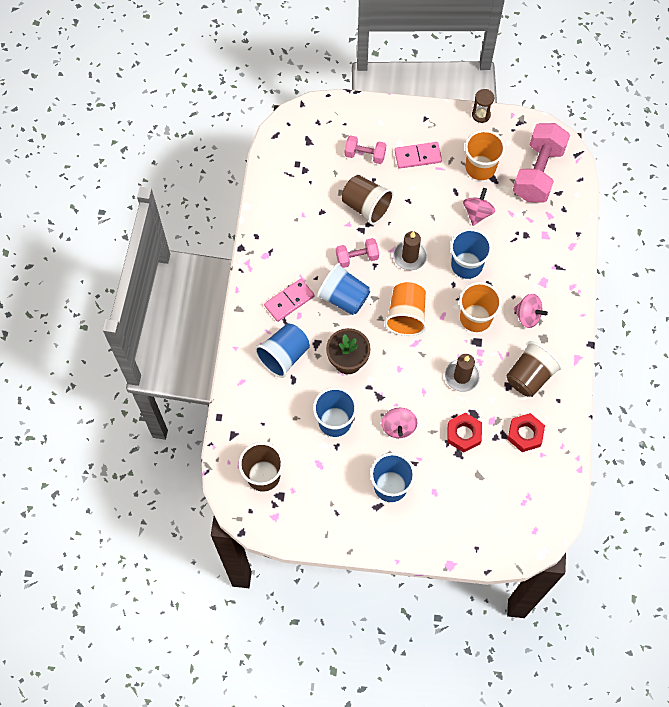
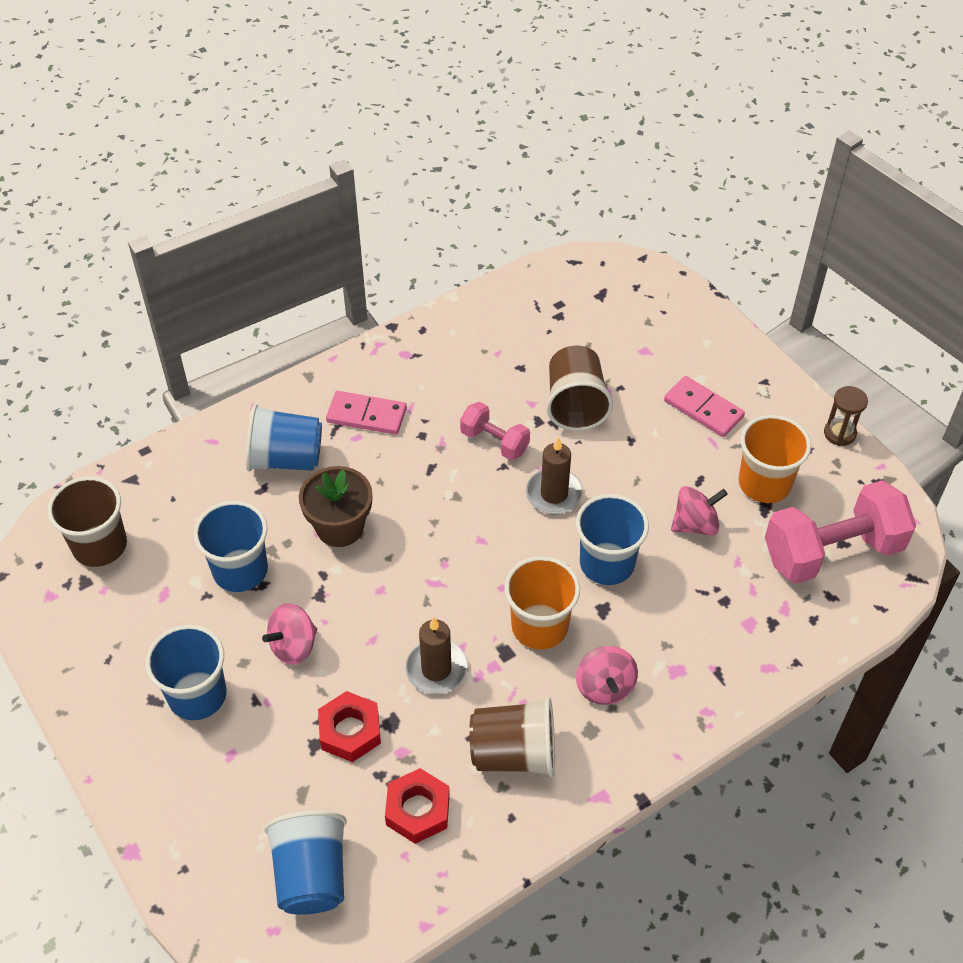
camera: 50 degrees right, 15 degrees down
blue cup [317,263,370,315] -> blue cup moved to [264,810,347,915]
pink dumbbell [345,135,386,164] -> none
orange cup [384,282,426,336] -> none

